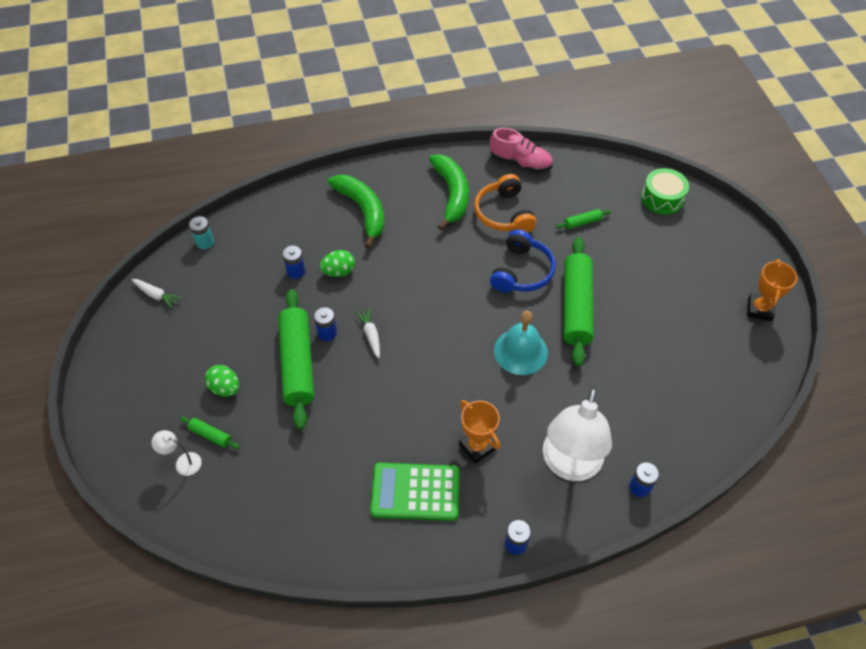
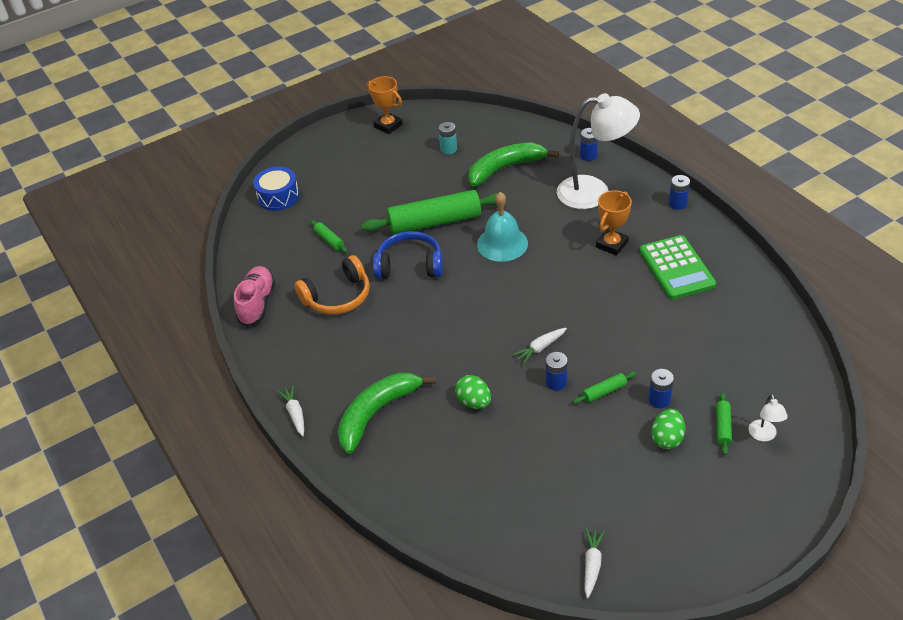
camera: 105 degrees left, 10 degrees down
turquoise battery [189,216,214,249] -> turquoise battery moved to [438,122,457,154]
green rolling pin [278,289,314,430] -> green rolling pin [573,372,636,404], size x0.42
blue battery [283,246,305,279] -> blue battery moved to [648,369,674,408]
green banana [429,154,469,231] -> green banana moved to [468,142,559,186]
green drum [641,168,689,215] -> blue drum [253,167,300,211]
orange trophy [747,259,797,321] -> orange trophy turned 45 degrees clockwise [367,76,403,134]
none -> white carrot [277,385,304,437]

